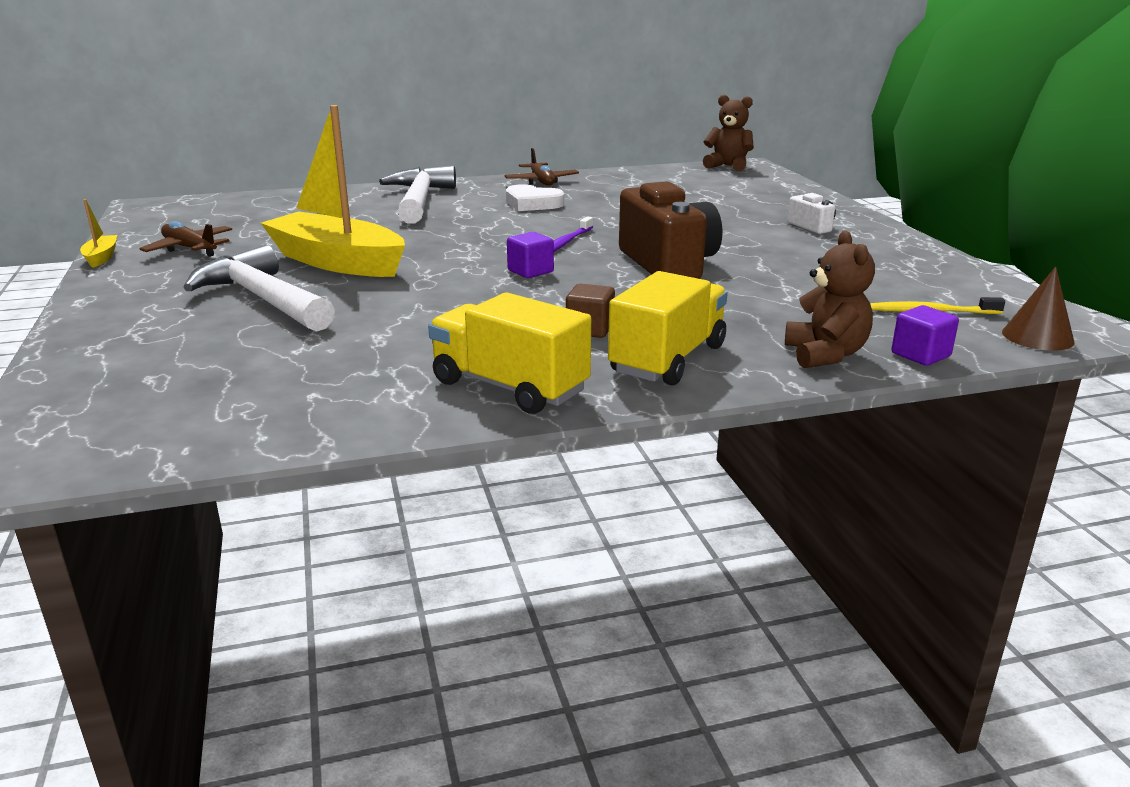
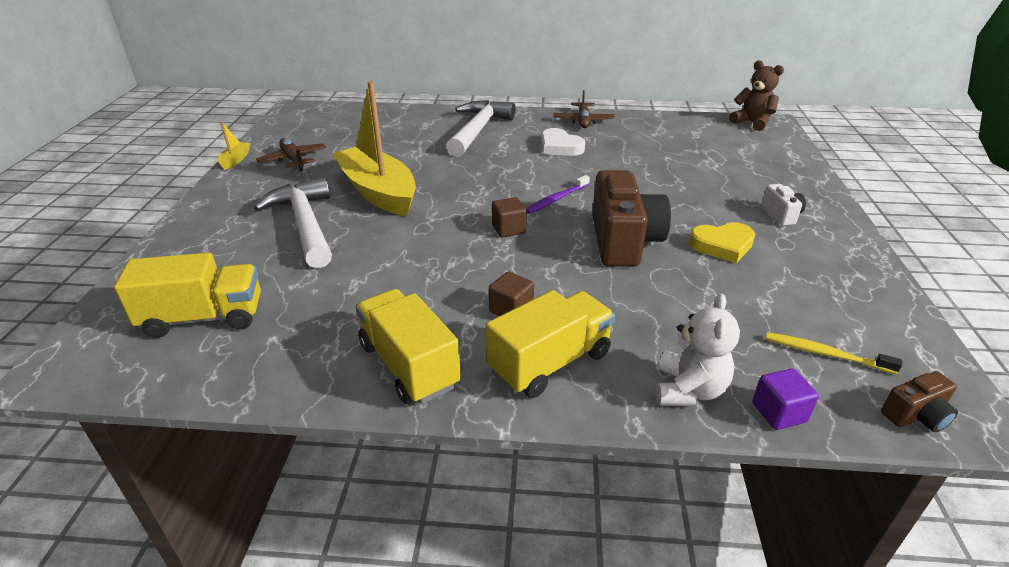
camera: 20 degrees right, 10 degrees up
purple cube [507,232,554,278] -> brown cube [492,197,527,237]
brown teddy bear [785,231,875,368] -> white teddy bear [656,294,740,406]
brown cone [1002,267,1074,351] -> brown camera [881,371,958,432]
none -> yellow truck [114,253,261,338]
none -> yellow heart [689,222,755,263]

